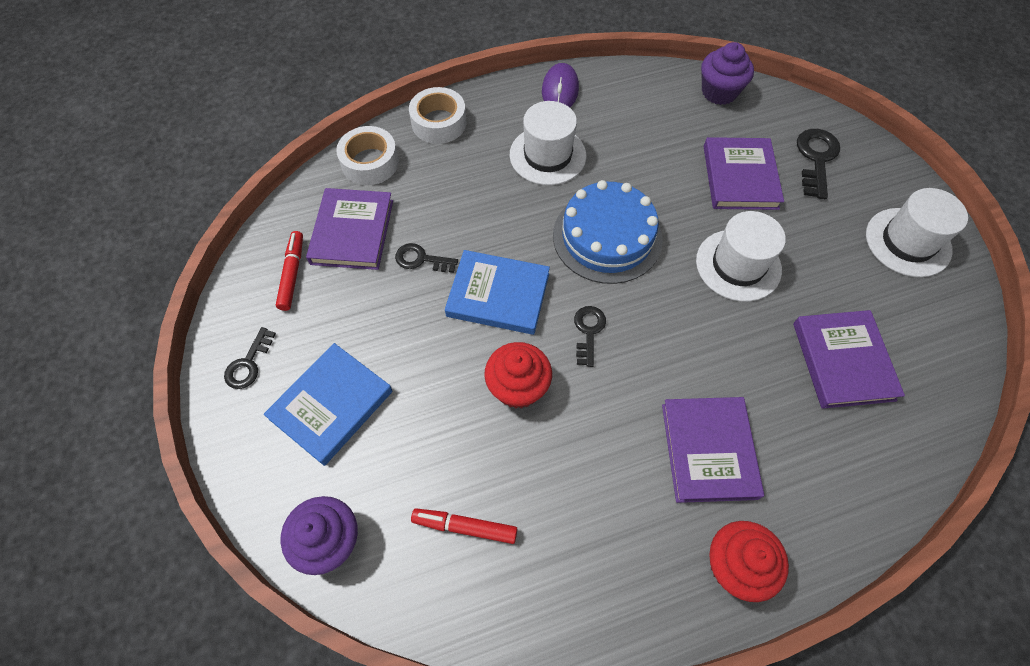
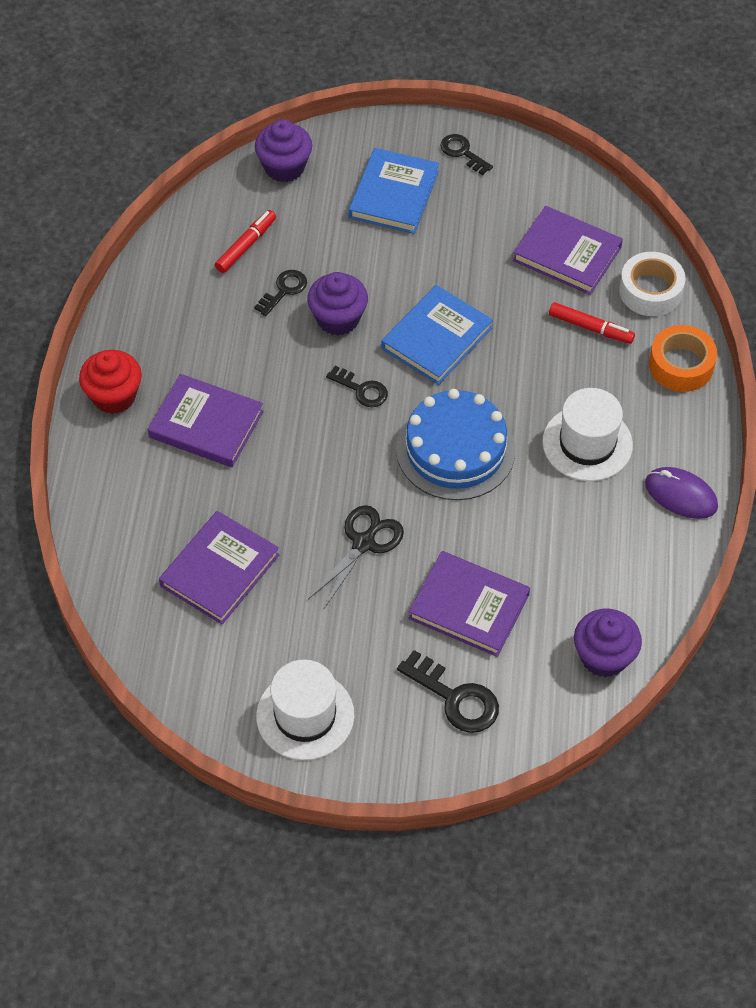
camera: 115 degrees right, 5 degrees down
blue book [264,343,392,466] -> blue book turned 45 degrees clockwise [349,148,439,234]
red marker [276,231,303,311] -> red marker moved to [549,302,635,344]
black key [395,243,458,273] -> black key moved to [254,270,307,316]
white tape [409,87,466,144] -> orange tape [649,325,717,392]
red cupcake [484,342,552,409] -> purple cupcake [307,272,368,336]
white hat [696,211,786,302] -> black scissors [308,505,404,608]
purple book [793,310,905,409] -> purple book turned 75 degrees counterclockwise [159,511,279,624]

